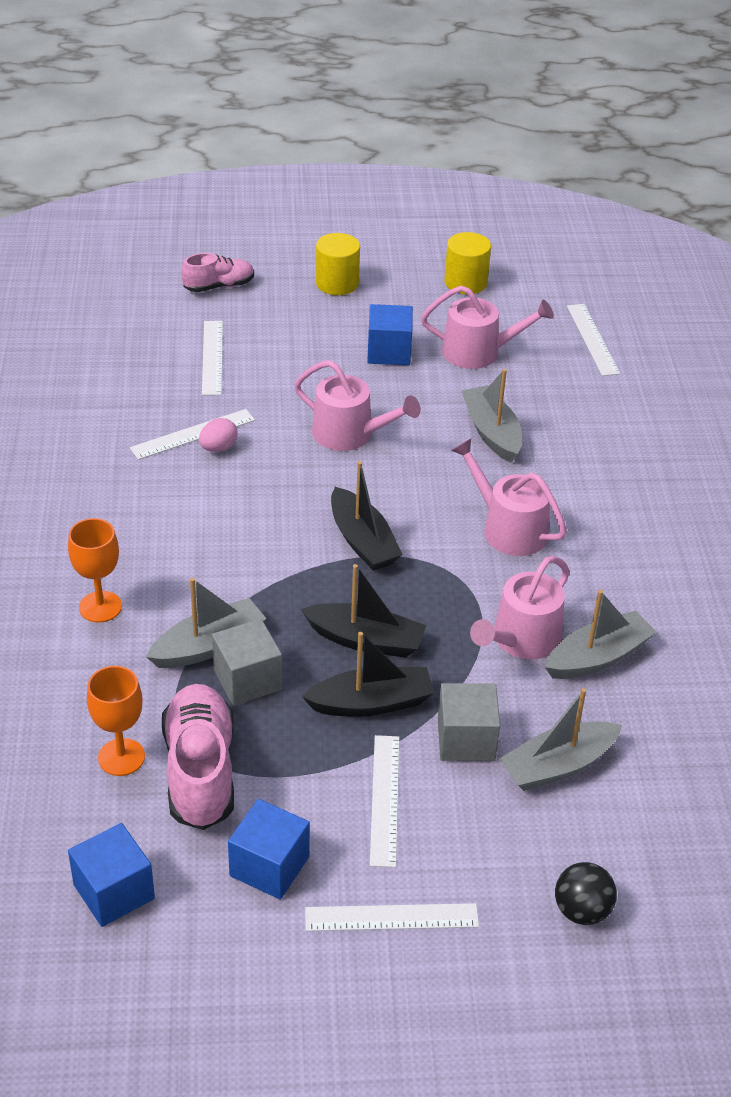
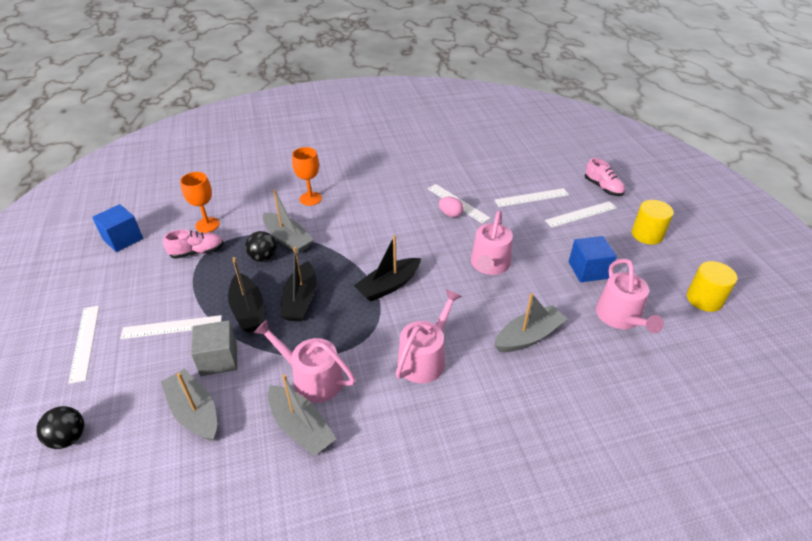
camera: 80 degrees right, 0 degrees up
pink shoe [162,684,234,830] -> pink shoe [163,229,224,259], size x0.60
grey cube [212,619,282,706] -> black ball [245,231,277,262]
blue cube [228,799,310,900] -> none
white ruler [567,304,620,376] -> white ruler moved to [545,201,617,228]

